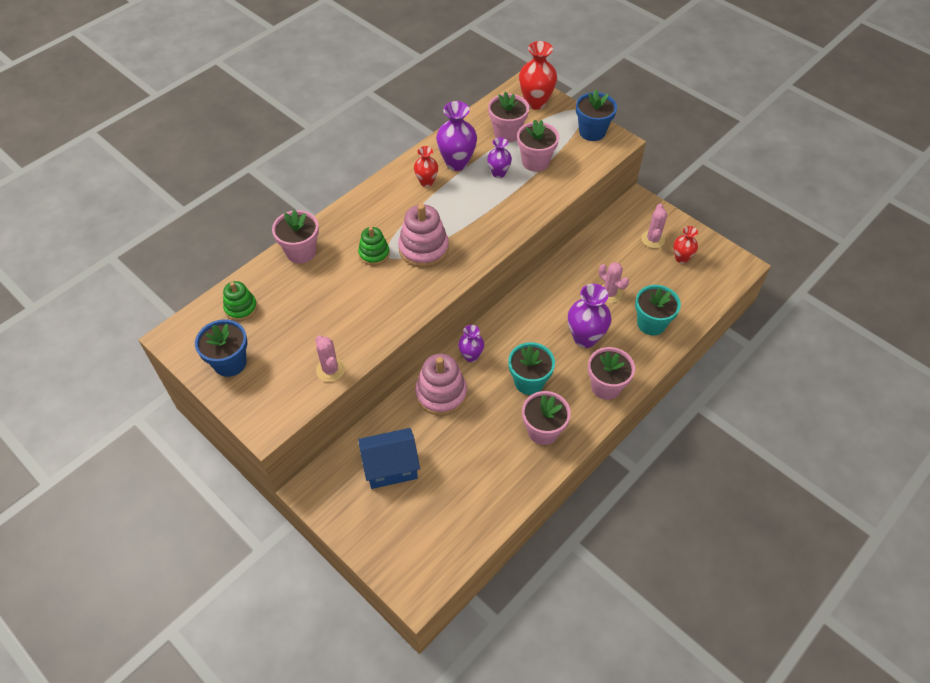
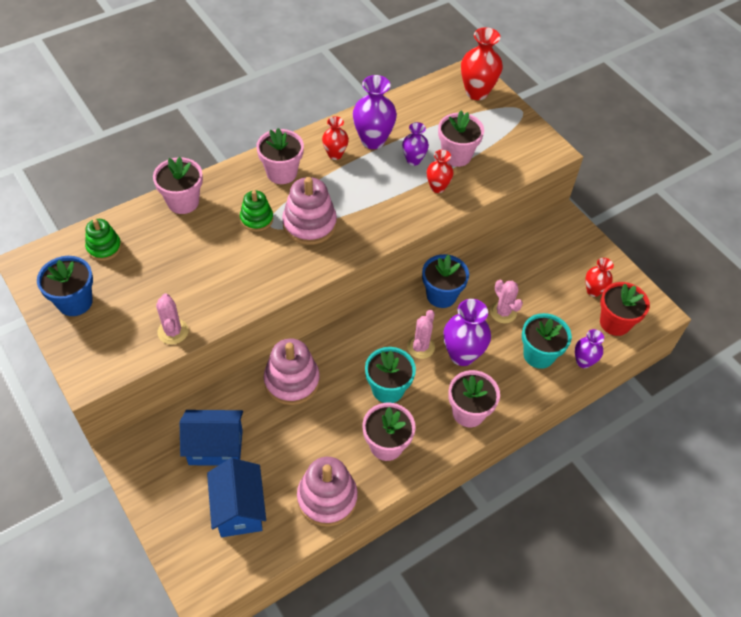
camera: 10 degrees right, 0 degrees up
purple vase [458,325,484,362] -> purple vase moved to [575,329,604,368]
pink flower pot [488,92,529,142] -> pink flower pot moved to [256,128,304,184]
blue flower pot [576,90,617,141] -> blue flower pot moved to [422,254,469,308]
pink cactus [641,204,667,248] -> pink cactus moved to [407,310,435,359]
none -> blue house [207,458,266,537]
none -> pink stacking toy [297,457,358,527]
none -> red vase [427,150,454,193]
none -> red flower pot [600,282,650,336]

